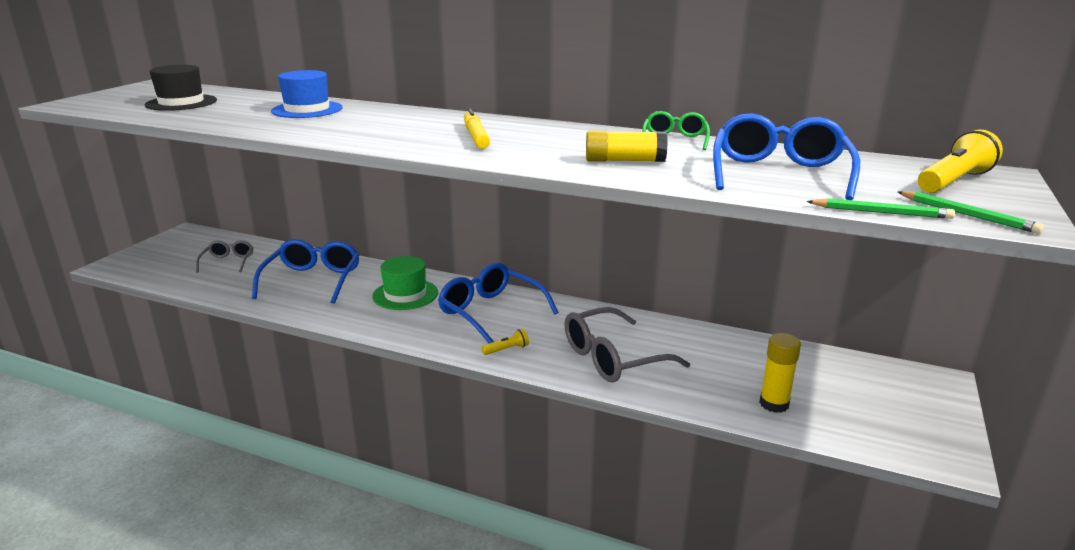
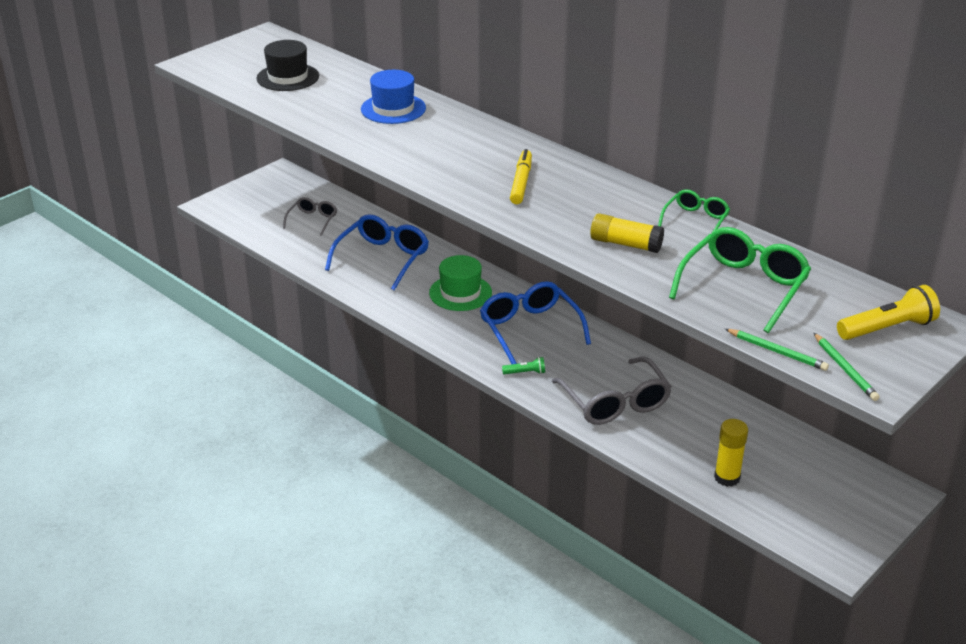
camera: 20 degrees right, 10 degrees up
yellow flashlight [481,329,529,355] -> green flashlight [502,357,545,374]
grey glasses [564,307,690,383] -> grey glasses turned 105 degrees counterclockwise [552,357,672,425]
blue glasses [713,113,860,200] -> green glasses [669,227,811,333]

